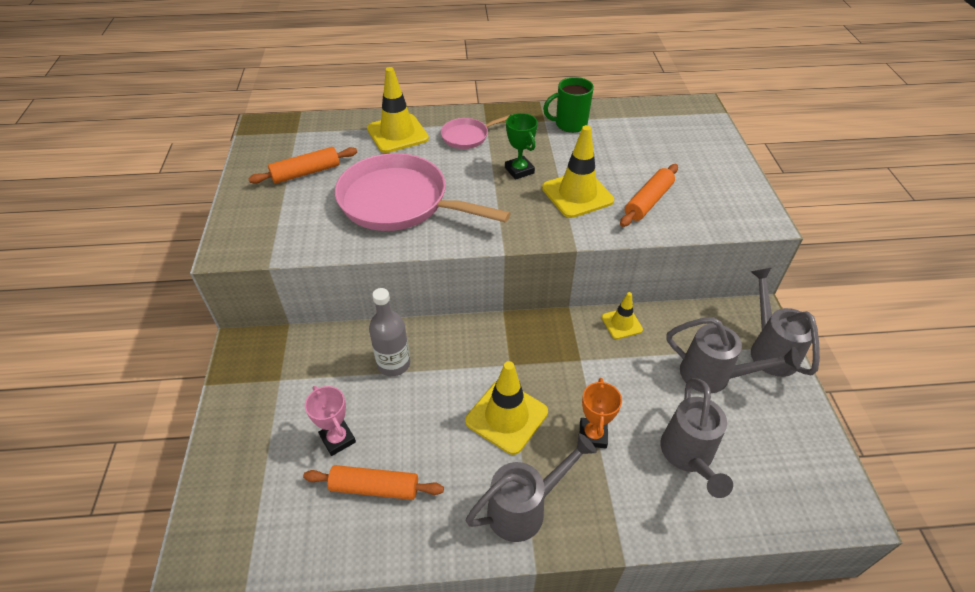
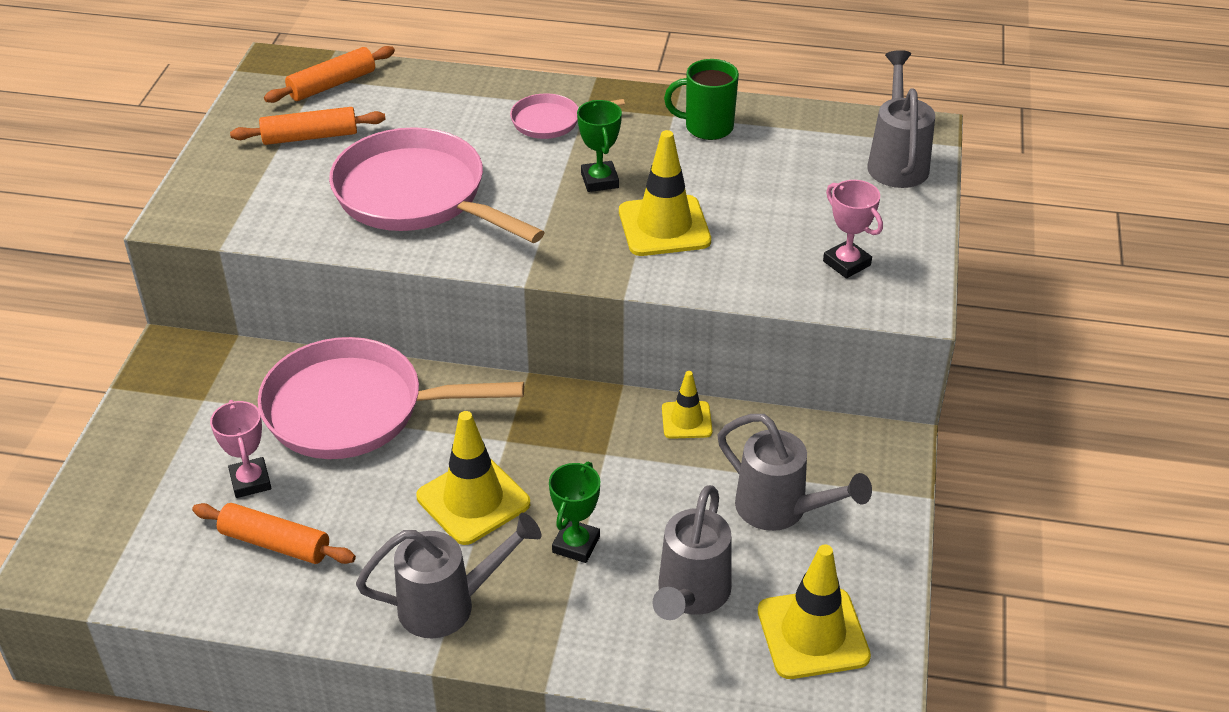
camera: 15 degrees right, 5 degrees down
yellow traffic cone [367,67,429,153] -> yellow traffic cone moved to [758,544,871,679]
grey bottle [369,288,410,376] -> pink pan [258,337,524,459]
orange trophy [580,378,622,448] -> green trophy [549,462,600,563]
orange rolling pin [620,164,678,227] -> orange rolling pin moved to [264,46,395,103]
grey watering can [750,268,820,377] -> grey watering can moved to [867,50,935,188]
none -> pink trophy [823,180,883,279]

